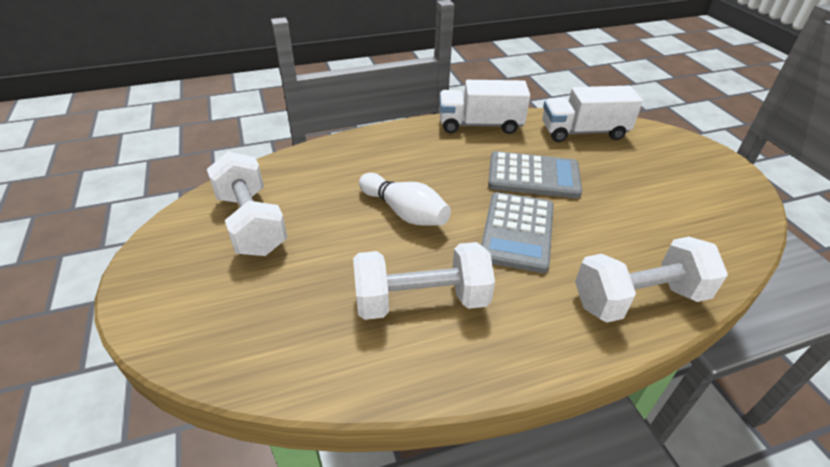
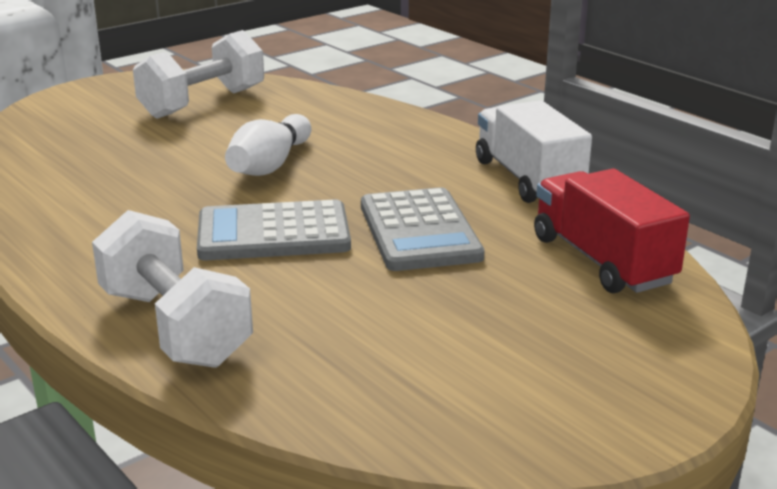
camera: 70 degrees right, 15 degrees down
white dumbbell [353,242,495,320] -> none
white truck [542,86,643,142] -> red truck [534,168,690,293]

